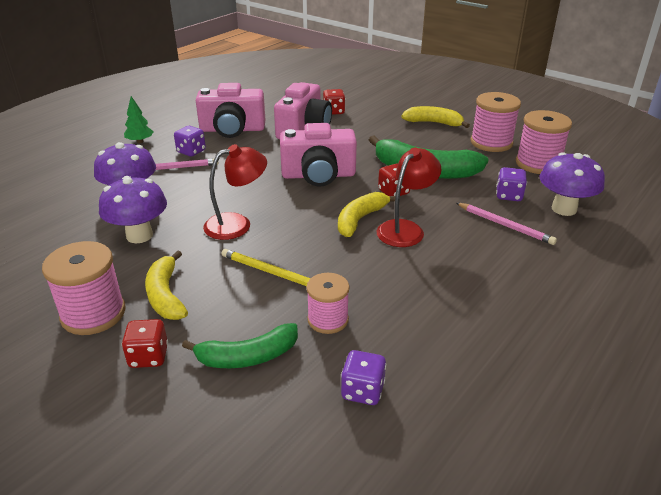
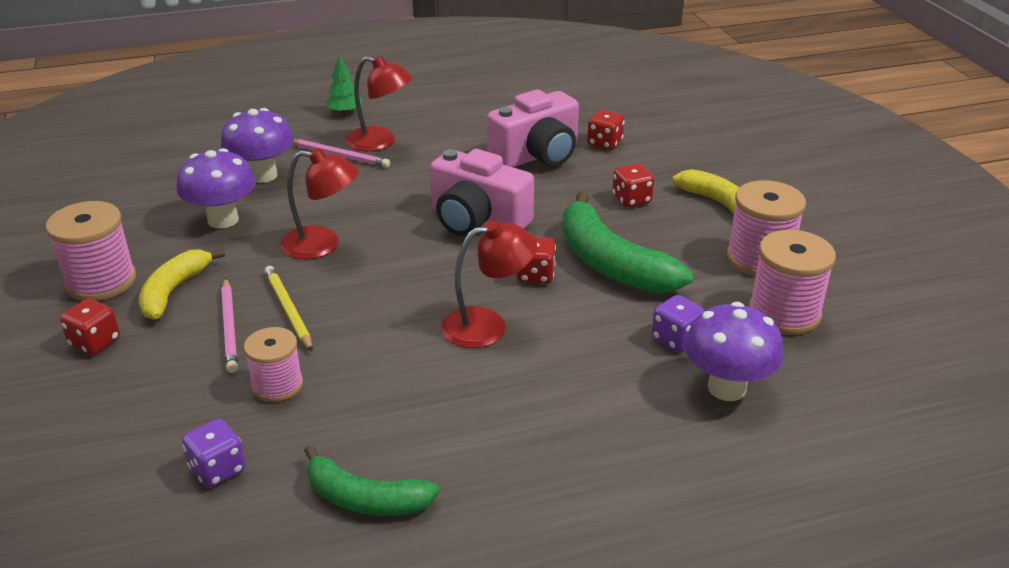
camera: 35 degrees right, 0 degrees up
purple dice [174,126,206,157] -> red lamp [345,56,413,152]
green banana [182,323,298,368] -> green banana moved to [304,445,440,516]
pink camera [196,83,265,138] -> none
yellow banana [338,192,395,237] -> none
pink pencil [456,203,557,245] -> pink pencil moved to [221,278,238,373]
none -> red dice [612,163,654,207]

